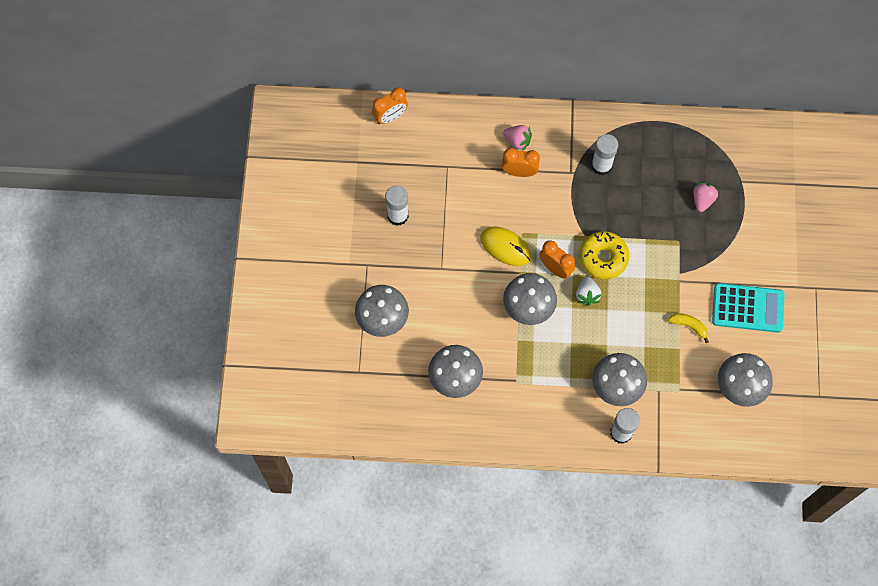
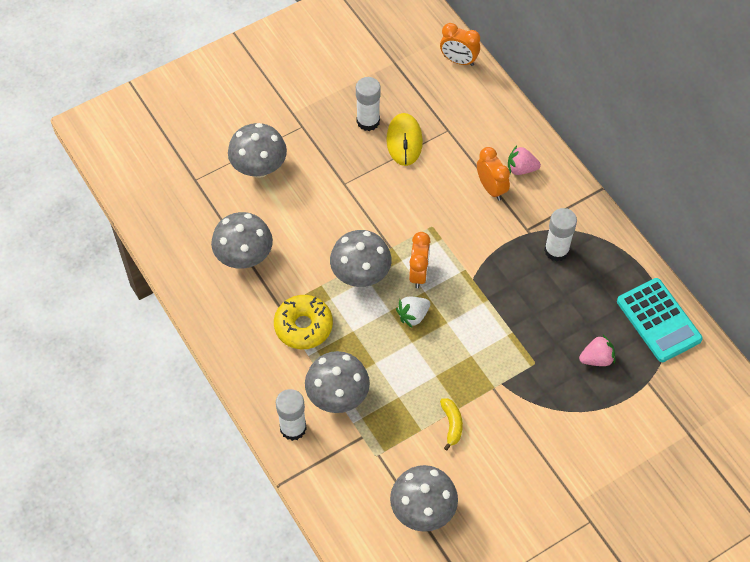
camera: 55 degrees right, 10 degrees down
yellow mouse [480,227,531,266] -> yellow mouse moved to [386,113,423,166]
pink strawberry [503,125,532,151] -> pink strawberry turned 105 degrees clockwise [508,146,541,175]
yellow donut [579,231,629,279] -> yellow donut moved to [274,295,333,349]
turquoise calculator [712,283,785,332] -> turquoise calculator moved to [617,278,703,362]

